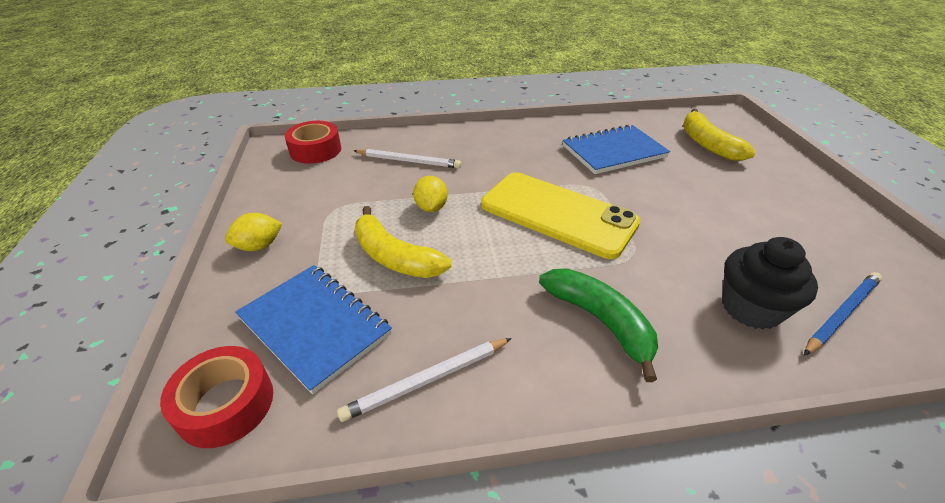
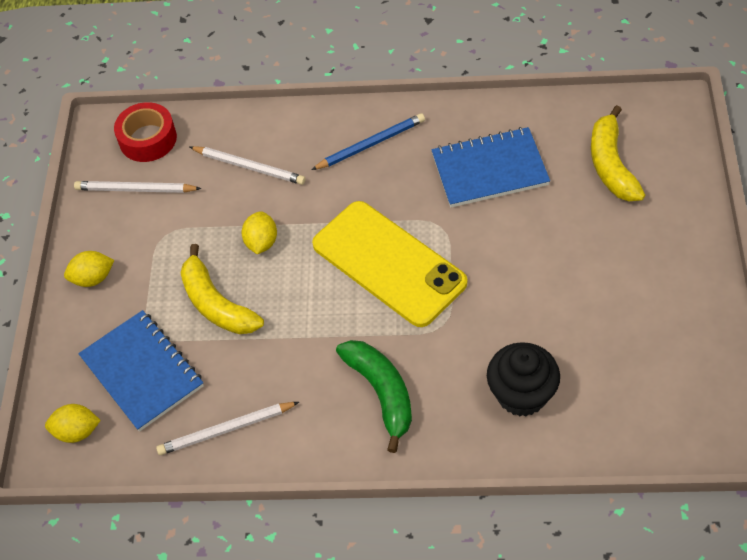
camera: 15 degrees right, 15 degrees up
red tape [160,346,273,448] -> yellow lemon [45,404,101,443]
blue pencil [804,272,882,356] -> blue pencil moved to [311,113,425,170]
none -> white pencil [74,181,202,193]

